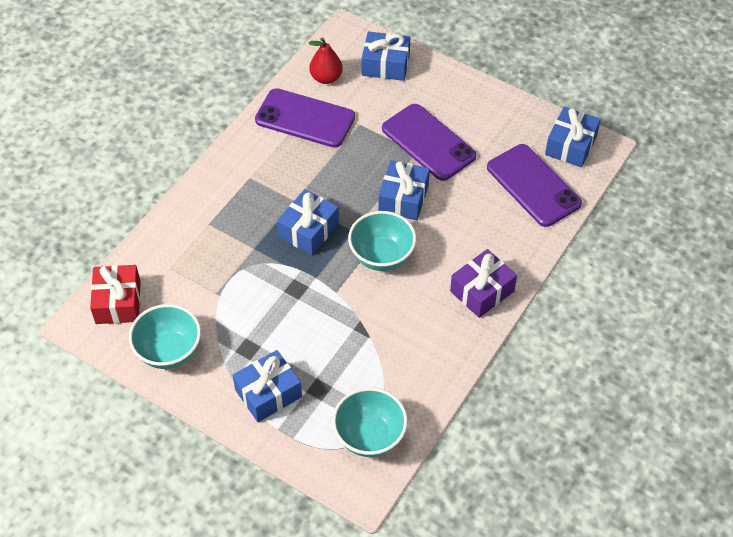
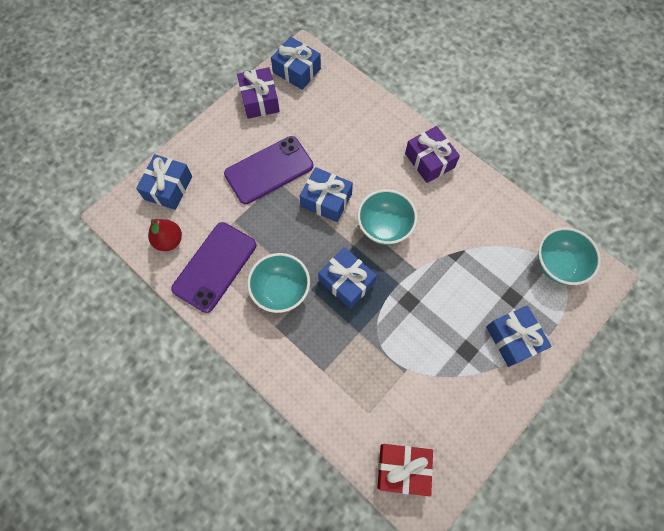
camera: 80 degrees left, 15 degrees up
turquoise bowl [129,304,201,369] -> turquoise bowl moved to [247,253,310,313]
purple phone [487,144,582,227] -> none
none -> purple gift [237,67,280,119]

